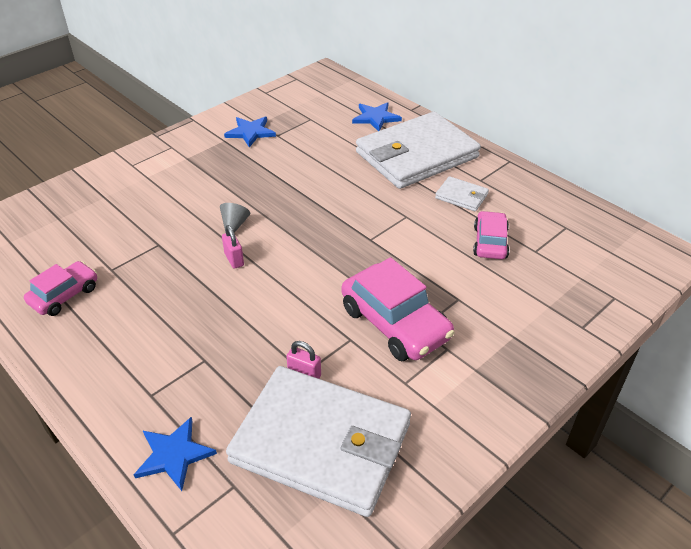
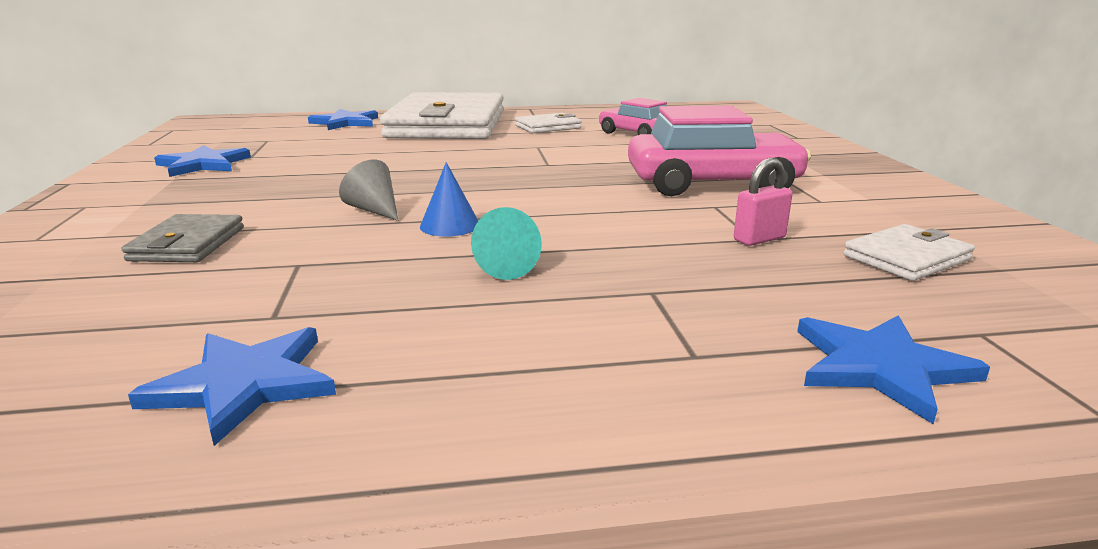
camera: 55 degrees left, 20 degrees down
pink car [24,261,97,316] -> blue star [128,327,336,446]
pink padlock [222,225,244,269] -> blue cone [420,162,478,236]
white wallet [226,366,411,517] -> white wallet [843,224,975,281], size x0.41
none -> grey wallet [122,214,244,262]
none -> turquoise cone [471,207,542,280]

